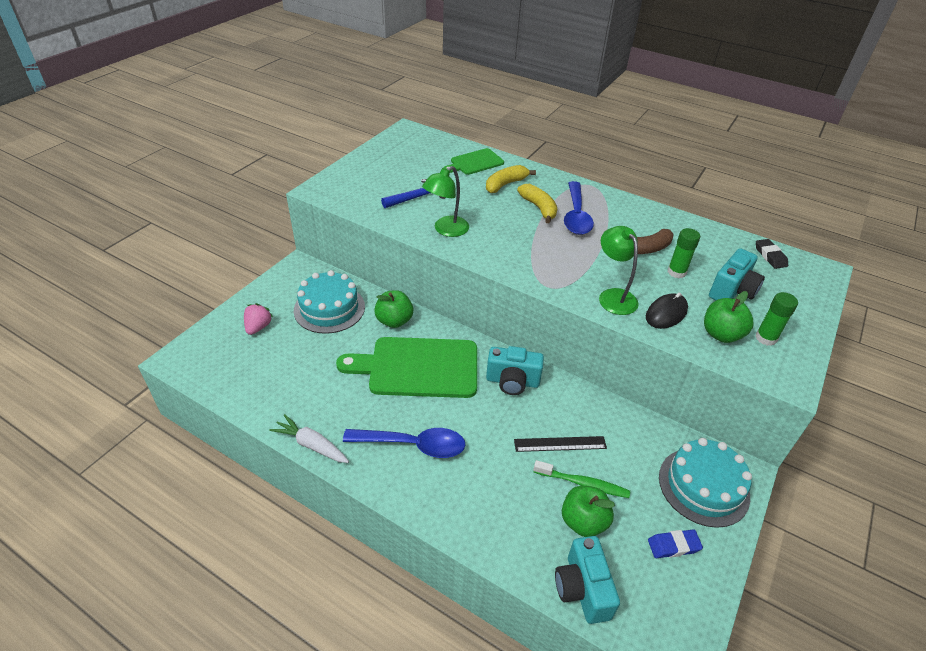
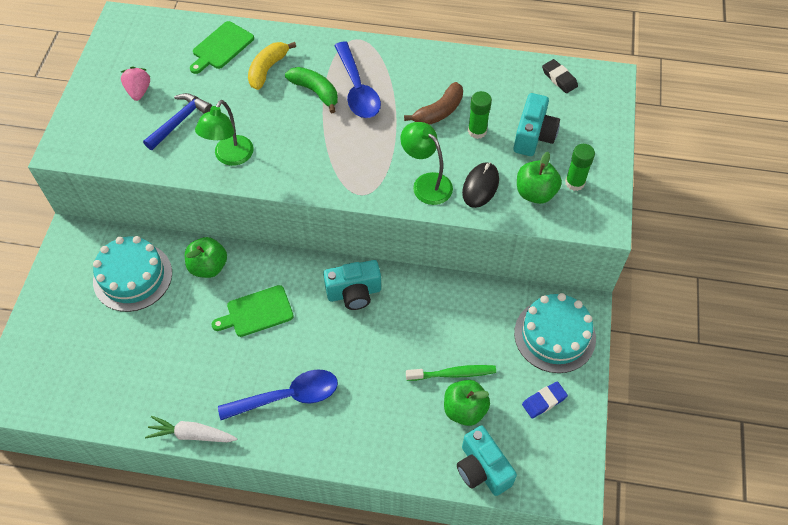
camera: 20 degrees left, 15 degrees up
pink strawberry [244,303,274,335] -> pink strawberry moved to [121,67,150,101]
green cutting board [336,337,477,398] -> green cutting board [212,285,294,337], size x0.54
black ruler [514,436,607,452] -> none
yellow banana [517,184,557,223] -> green banana [285,67,338,114]

